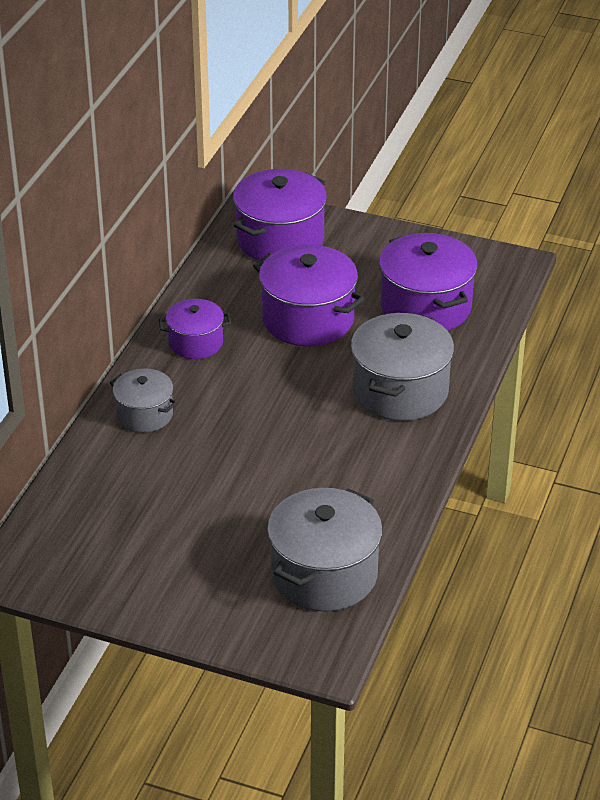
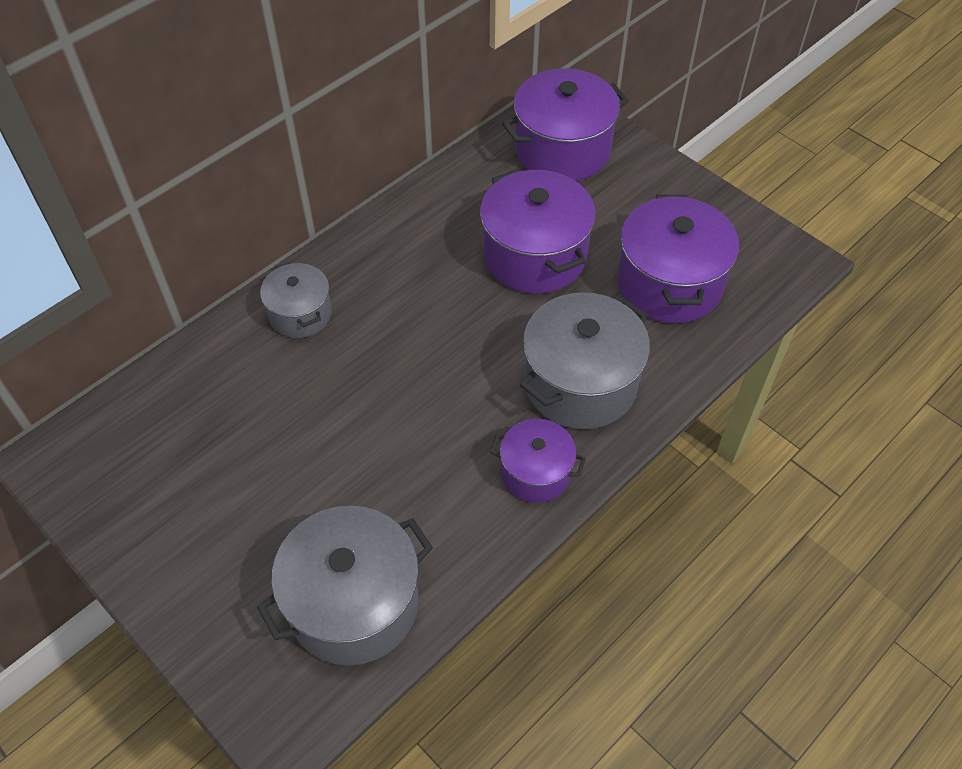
camera: 25 degrees right, 15 degrees up
purple pot [159,299,231,359] -> purple pot moved to [490,419,586,503]

